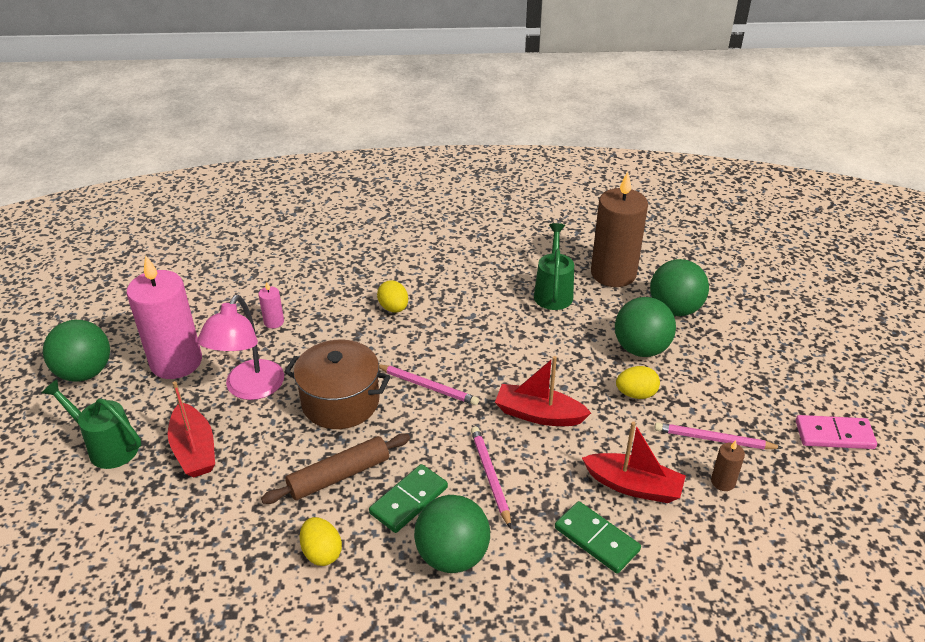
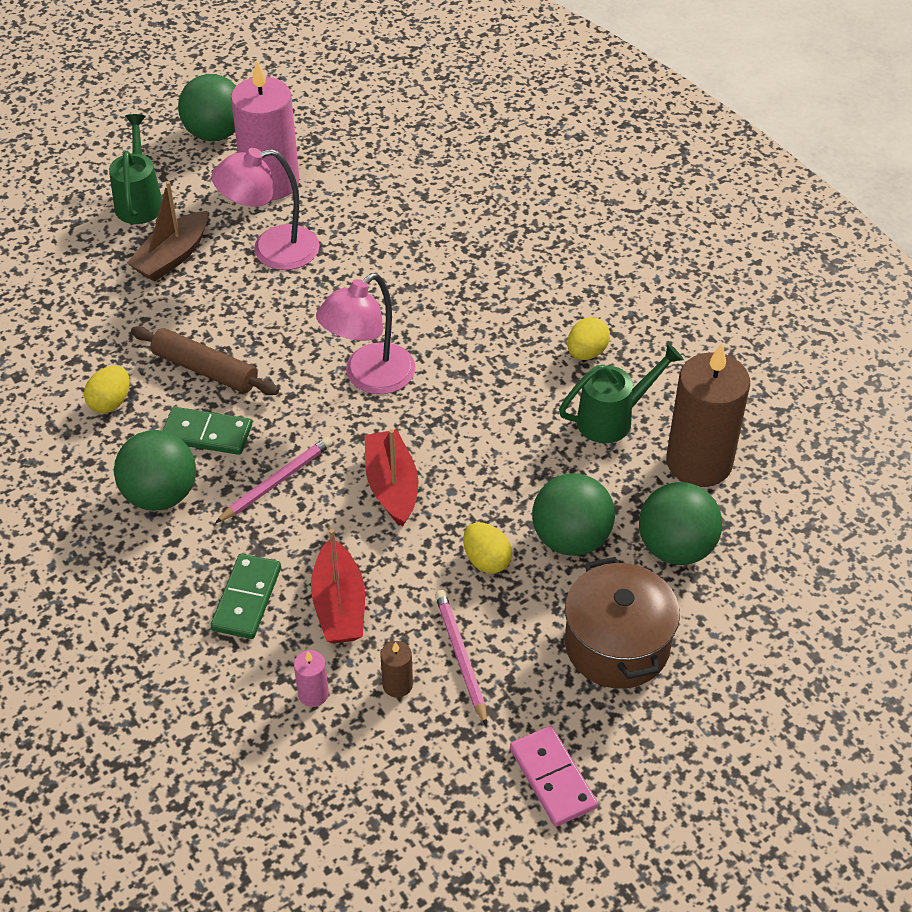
camera: 60 degrees right, 10 degrees up
red boat [168,381,215,478] -> brown boat [127,181,208,282]
pink candle [258,282,284,328] -> pink candle moved to [294,650,329,707]
brown pot [284,340,390,429] -> brown pot moved to [565,557,680,689]
yellow egg [377,280,408,313] -> yellow egg moved to [567,317,610,360]
pink pencil [379,364,479,405] -> pink lamp [316,273,415,394]

